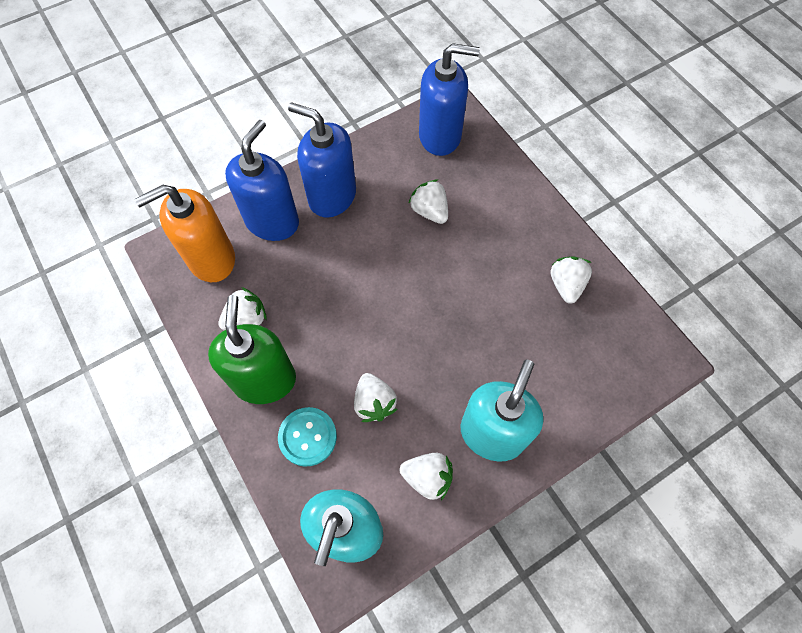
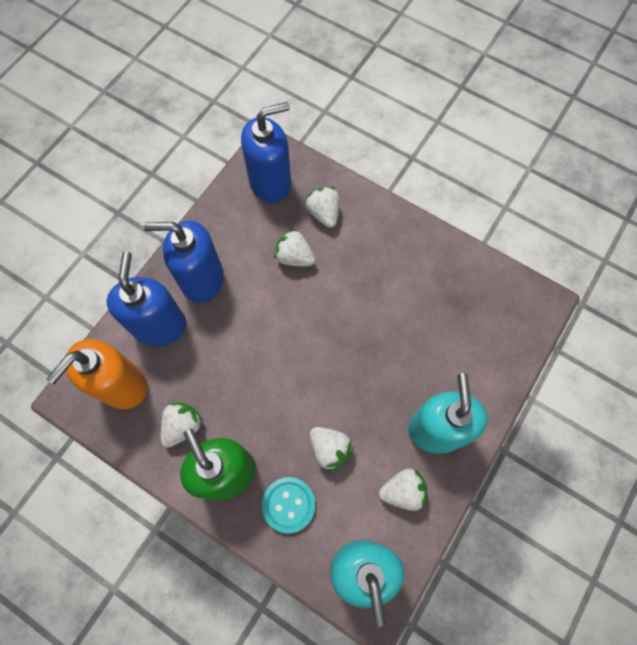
camera: 25 degrees left, 5 degrees up
white strawberry [551,256,592,304] -> white strawberry moved to [306,187,340,228]

